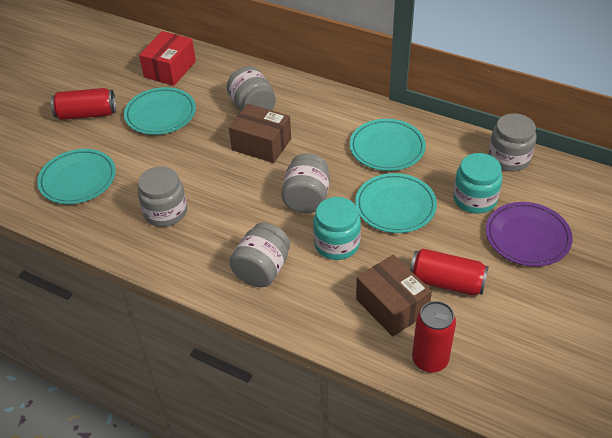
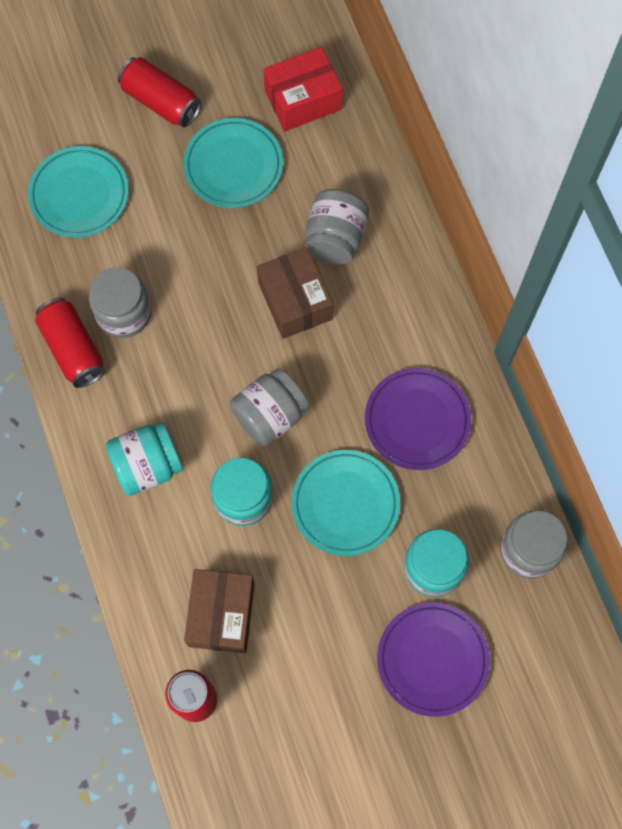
camera: 40 degrees right, 25 degrees up
grey jar [229,223,290,287] -> turquoise jar [106,423,183,496]
turquoise plate [350,119,426,171] -> purple plate [365,368,471,470]
red can [410,248,489,295] -> red can moved to [35,298,105,388]

